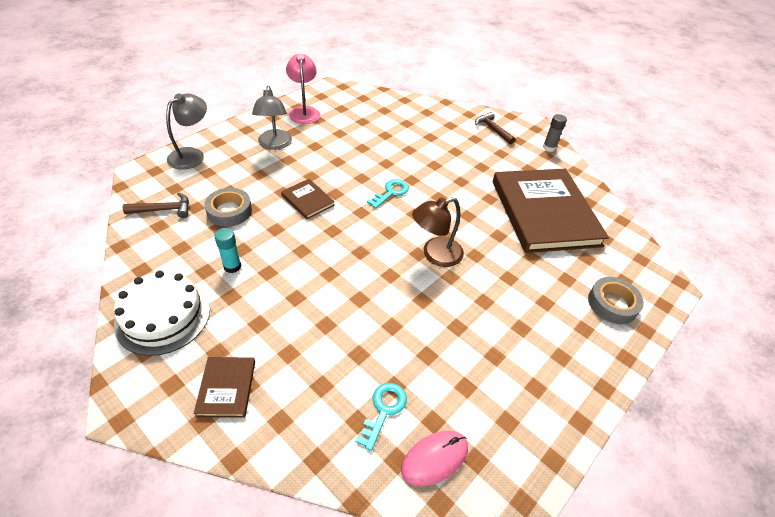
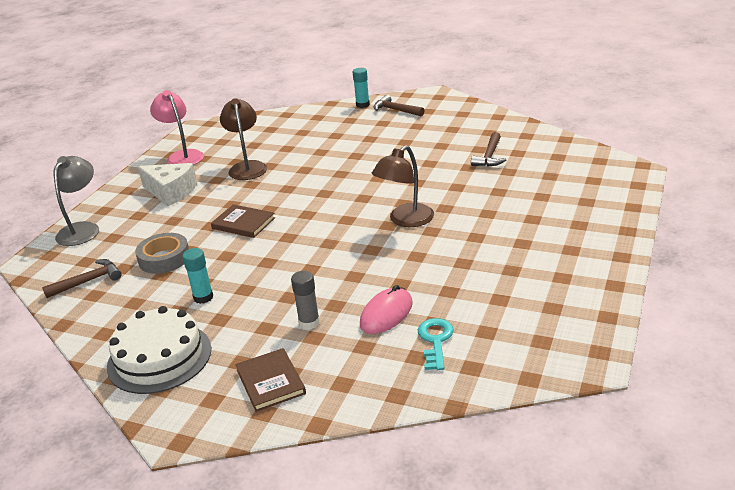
camera: 15 degrees left, 15 degrees down
grey lamp [252,86,292,150] -> white cheese [138,163,197,206]
turquoise key [367,179,409,208] -> none
pink mouse [401,431,468,486] -> pink mouse moved to [360,285,413,334]
brown book [493,169,609,253] -> brown hammer [471,132,506,167]
grey glue stick [543,114,567,152] -> grey glue stick moved to [291,271,320,330]
grey tape [588,277,644,324] -> none
none -> brown lamp [220,98,267,180]
none -> turquoise glue stick [353,68,370,108]

